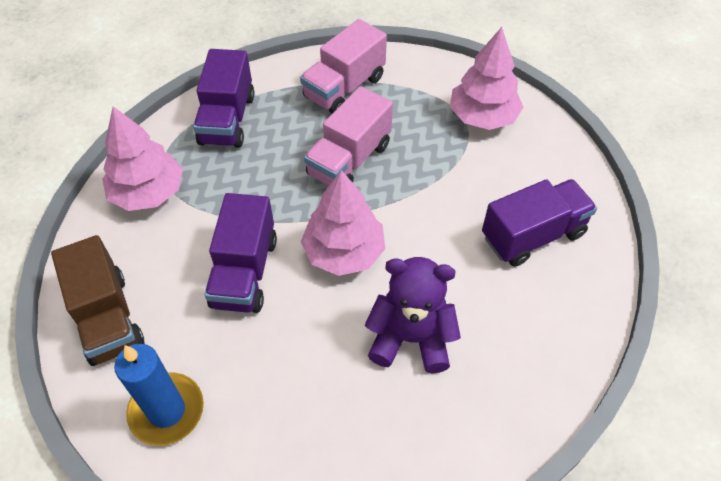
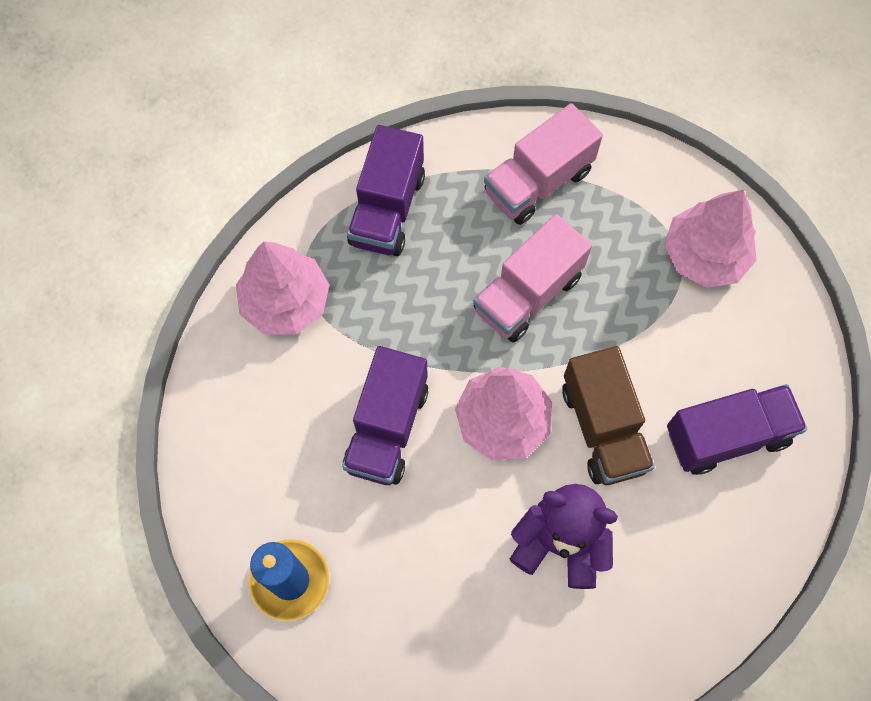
camera: 10 degrees right, 15 degrees up
brown truck [51,235,144,366] -> brown truck moved to [562,346,655,485]

